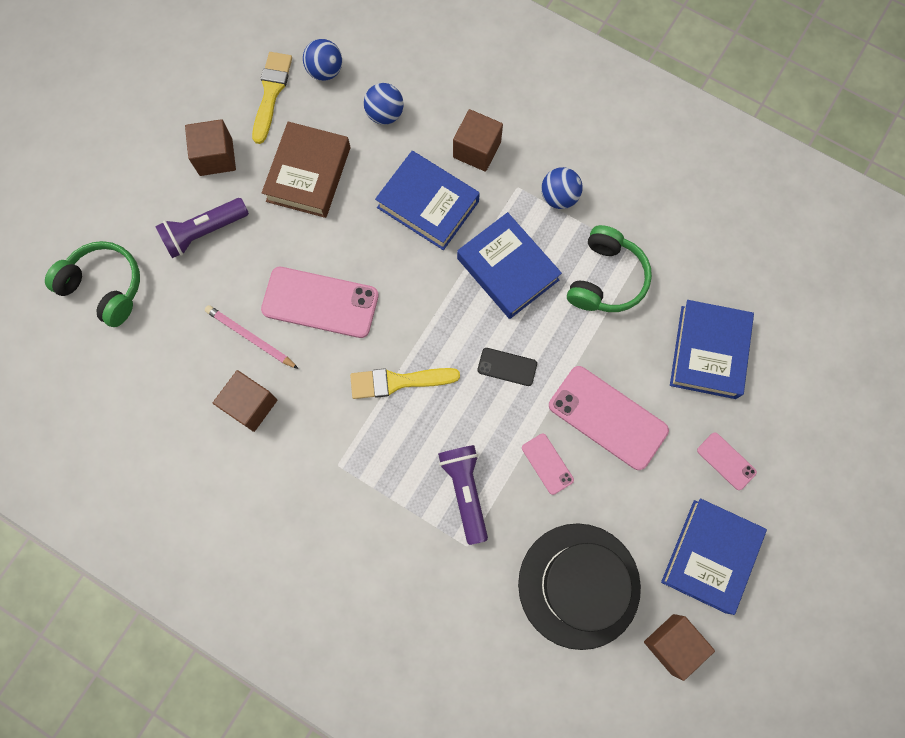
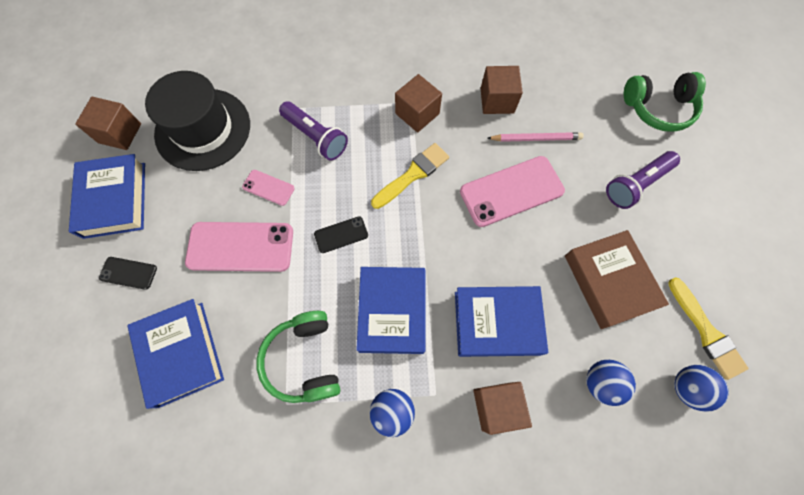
camera: 145 degrees right, 5 degrees down
purple flashlight [155,198,249,258] -> purple flashlight turned 150 degrees counterclockwise [606,151,680,209]
brown cube [185,119,236,176] -> brown cube moved to [395,74,442,132]
blue book [457,212,562,319] -> blue book turned 75 degrees clockwise [356,267,426,354]
pink phone [697,432,757,490] -> black phone [99,257,157,290]

